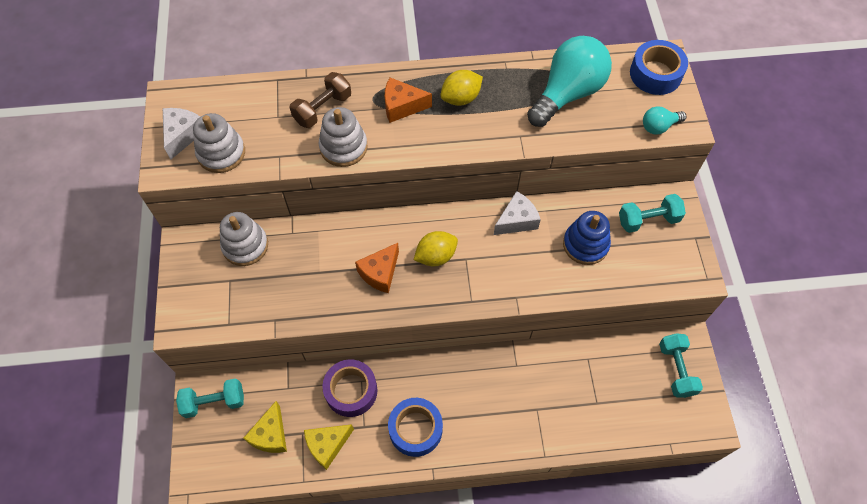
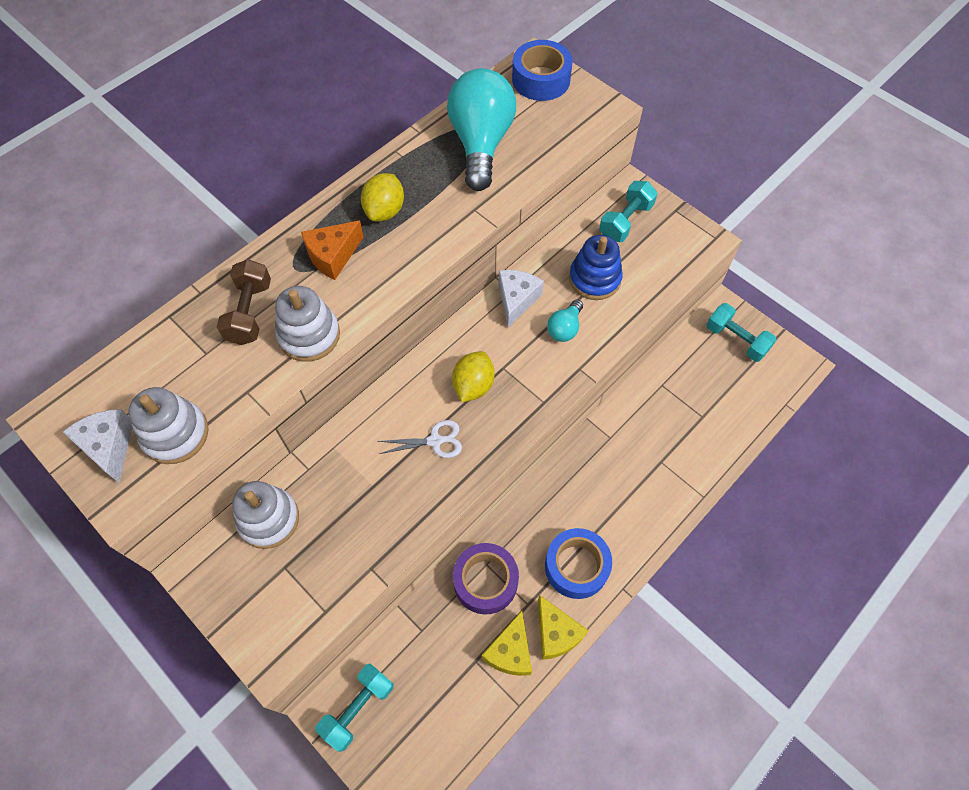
camera: 40 degrees left, 0 degrees up
yellow cheese [243,401,287,453] -> yellow cheese moved to [538,595,589,660]
orange cheese [355,243,399,293] -> white scissors [378,420,462,458]
turquoise light bulb [643,106,687,135] -> turquoise light bulb moved to [547,299,583,342]

